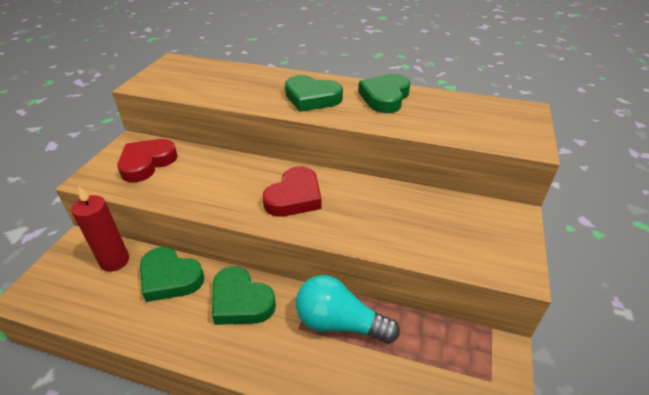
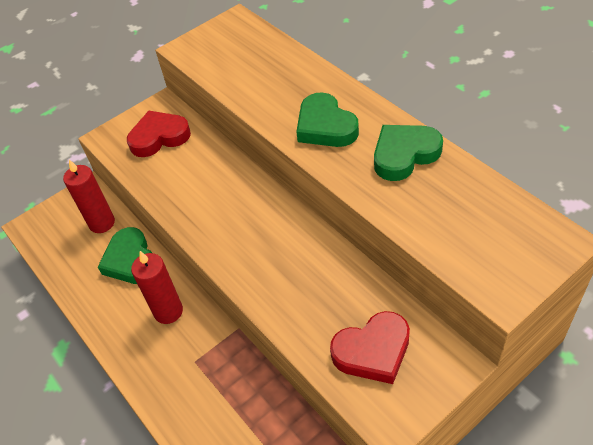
camera: 40 degrees right, 10 degrees up
green heart [212,266,276,325] -> red candle [131,251,183,324]
red heart [263,166,322,217] -> red heart moved to [330,311,410,384]
turquoise light bulb [296,275,400,344] -> none

